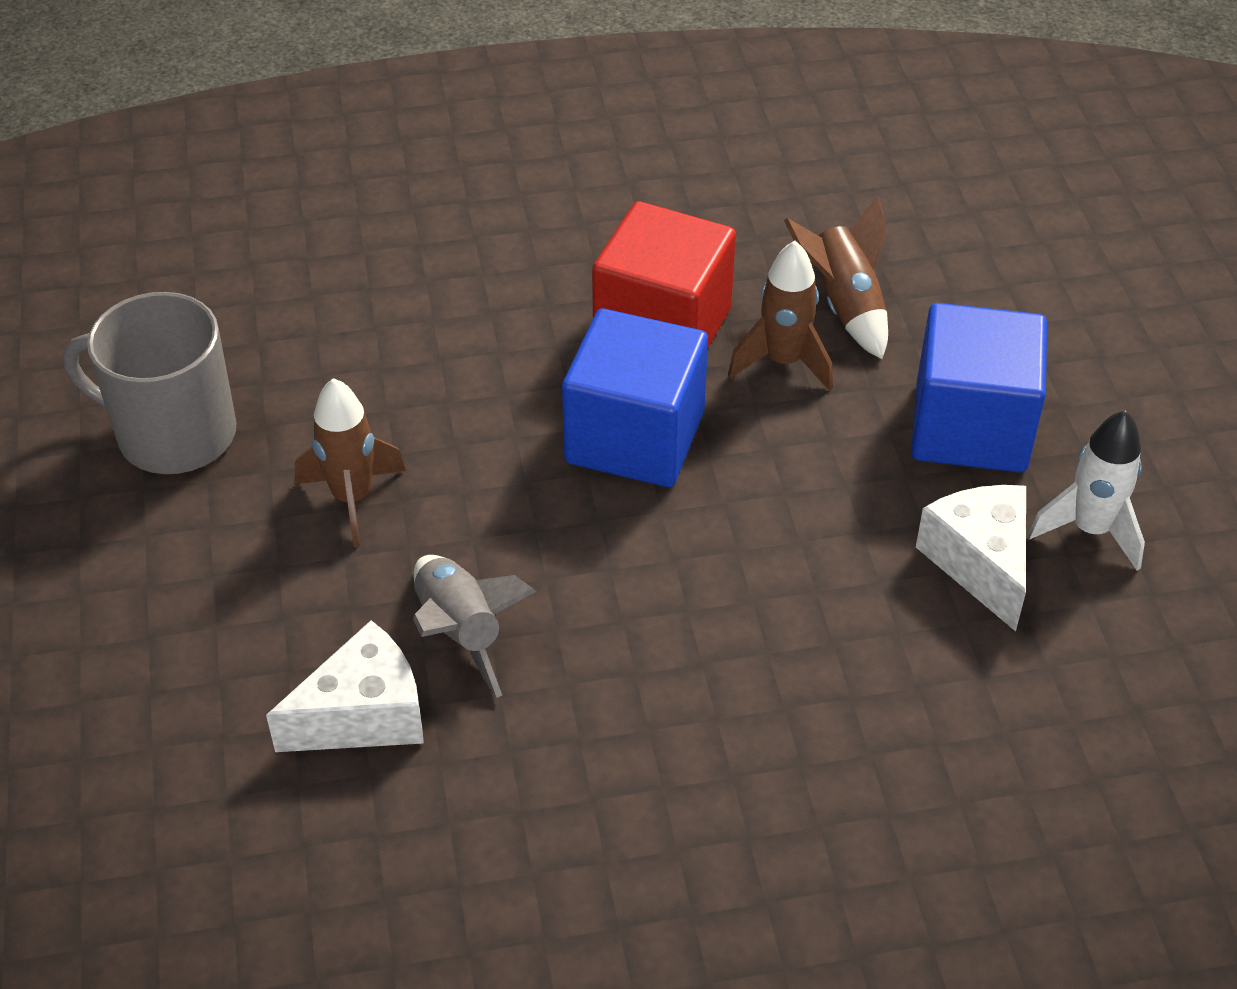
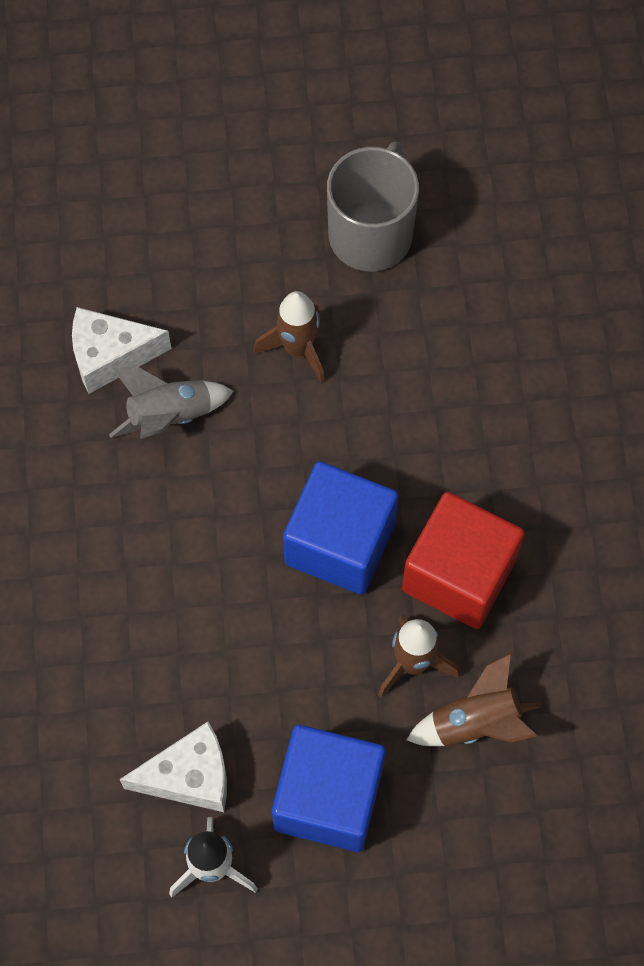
camera: 95 degrees right, 20 degrees up
white cheese [266,620,424,752] -> white cheese turned 105 degrees clockwise [72,307,171,394]

